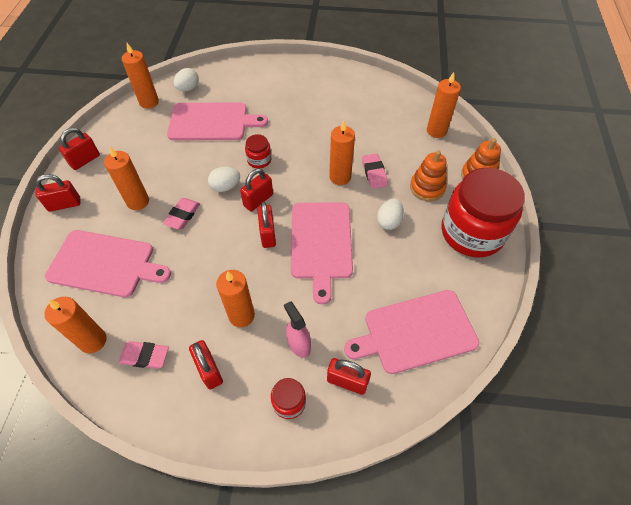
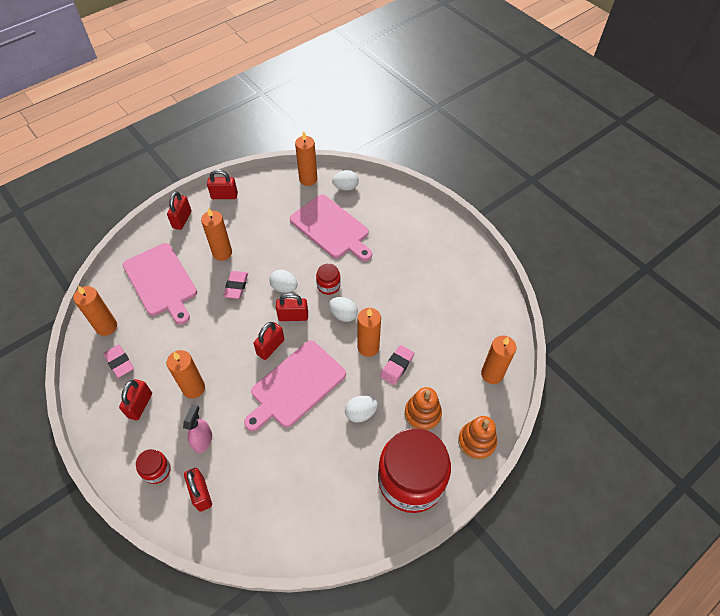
camera: 45 degrees right, 0 degrees up
red padlock [35,174,80,212] -> red padlock turned 75 degrees clockwise [167,191,192,230]
pink eraser [163,198,200,230] -> pink eraser turned 60 degrees counterclockwise [223,271,248,299]
pink cutting board [344,290,479,374] -> none
none -> white egg [329,297,358,322]

